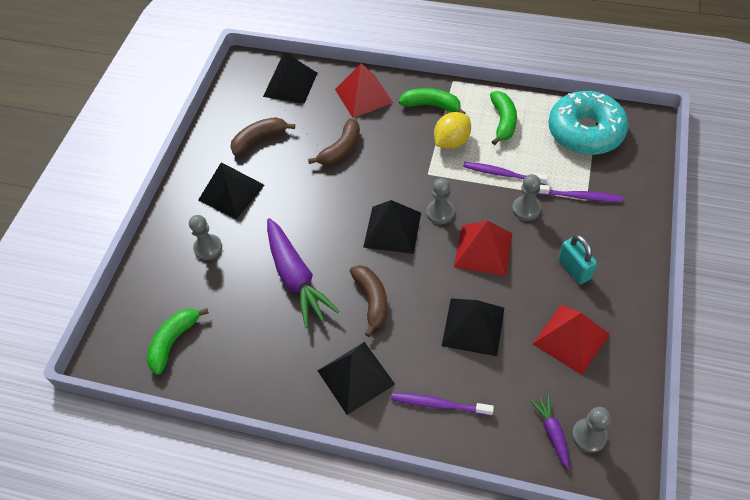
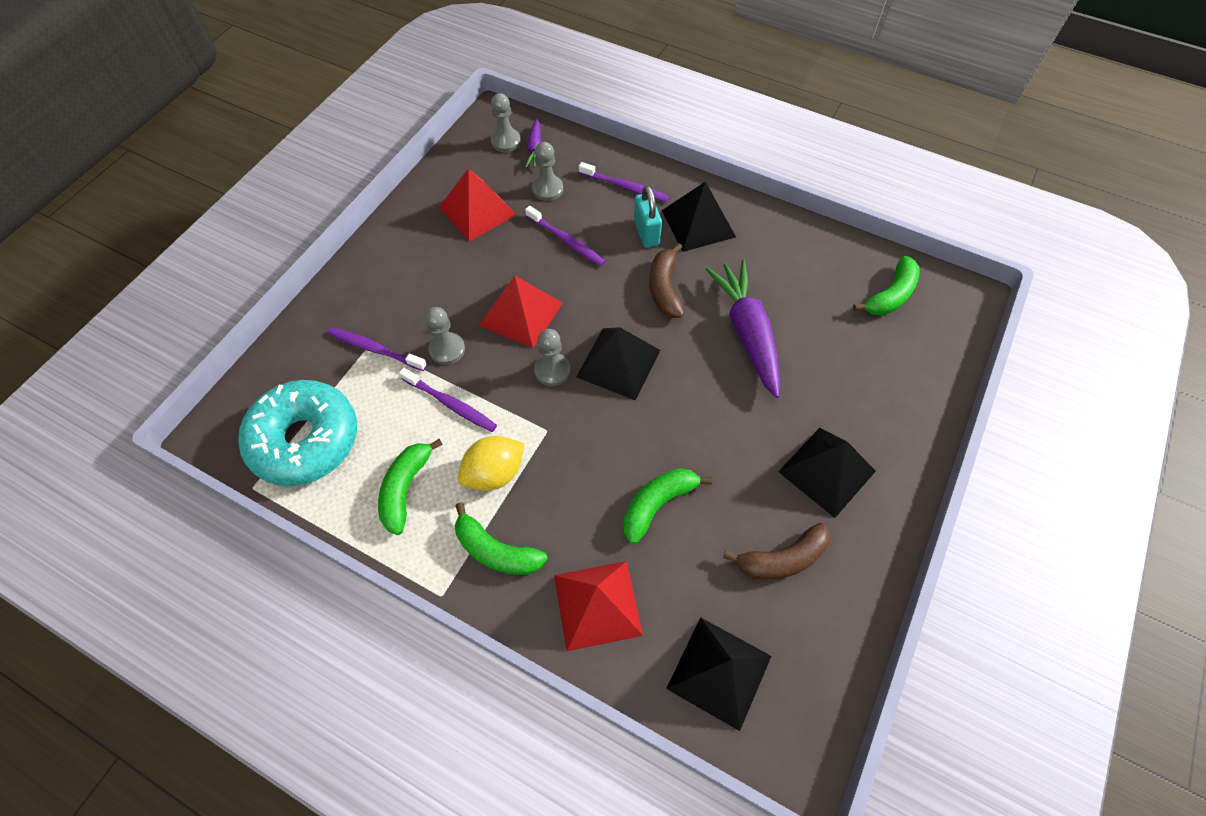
camera: 170 degrees left, 5 degrees up
grey pawn [189,215,222,260] -> grey pawn moved to [532,142,563,201]
brown banana [308,118,360,165] -> green banana [623,468,712,544]
black pyramid [442,299,504,356] -> purple toothbrush [525,206,605,266]
turquoise padlock [559,234,597,284] -> turquoise padlock moved to [634,185,662,247]

